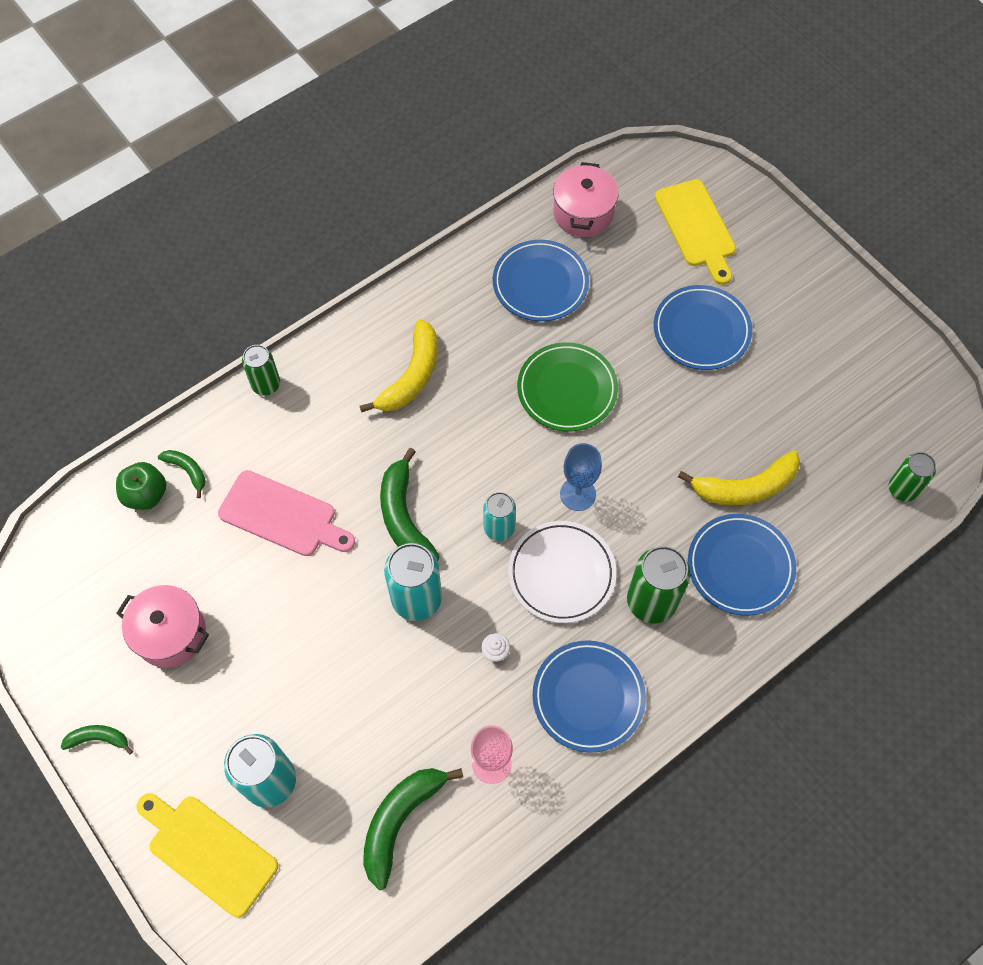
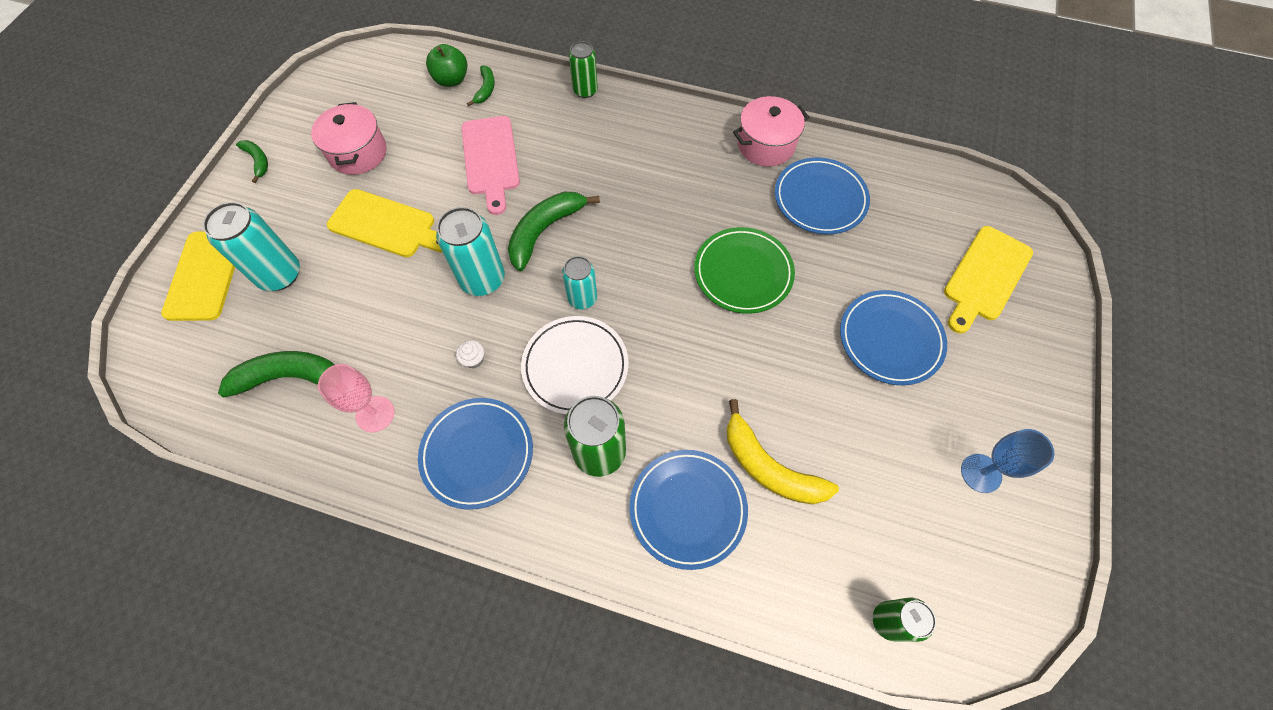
camera: 55 degrees right, 0 degrees up
yellow banana [360,319,437,412] -> none
pink pot [553,162,619,237] -> pink pot moved to [733,96,810,167]
blue goblet [560,443,602,511] -> blue goblet moved to [961,429,1054,493]
none -> yellow cutting board [327,189,443,257]

